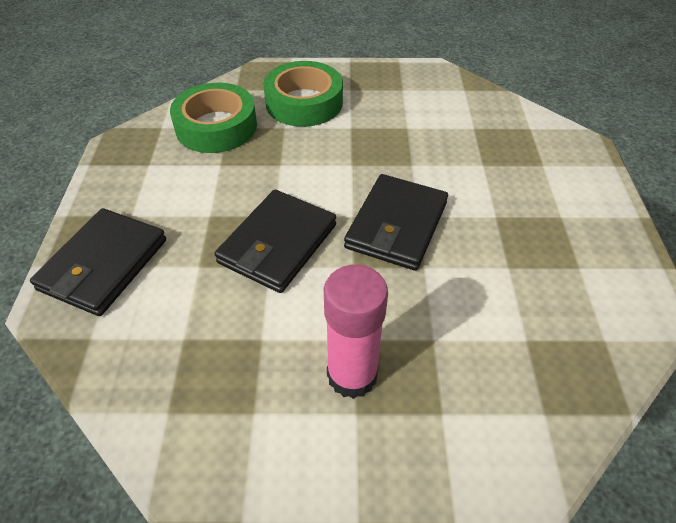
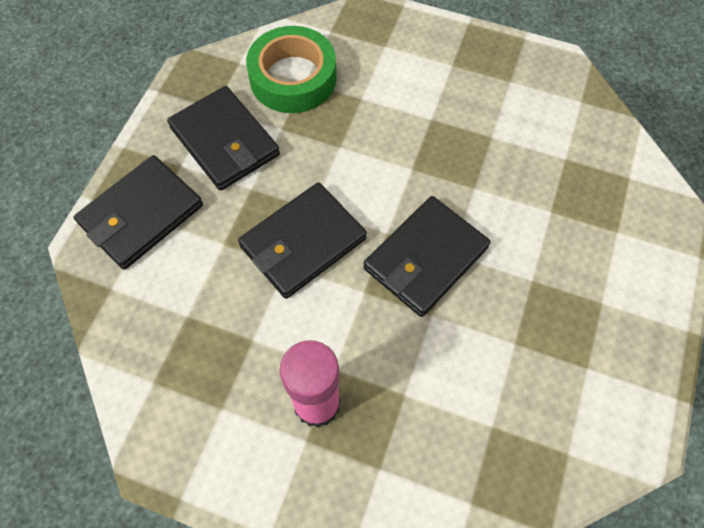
camera: 20 degrees right, 15 degrees up
green tape [263,61,343,127] -> none
none -> black wallet [167,86,280,191]

